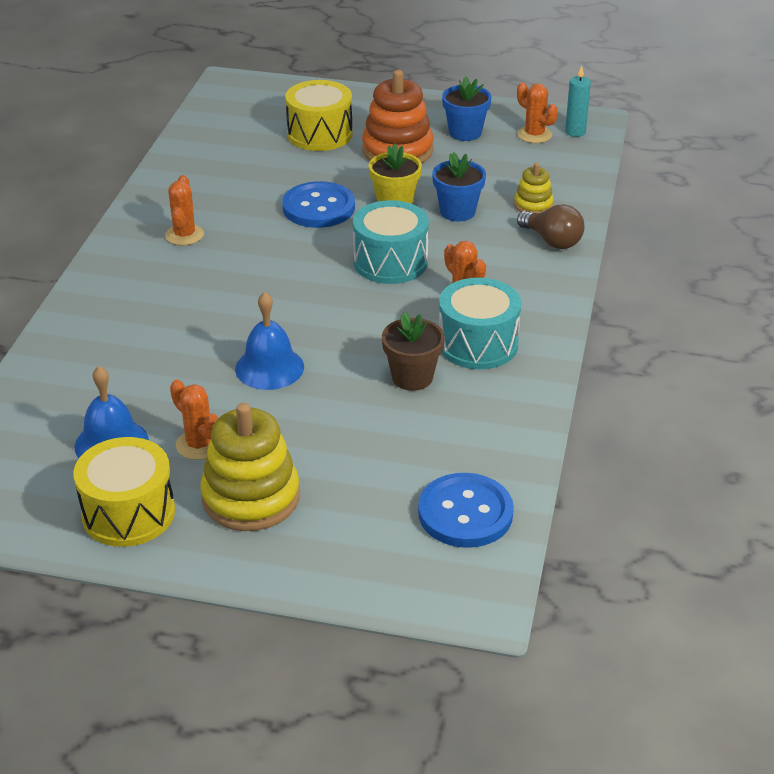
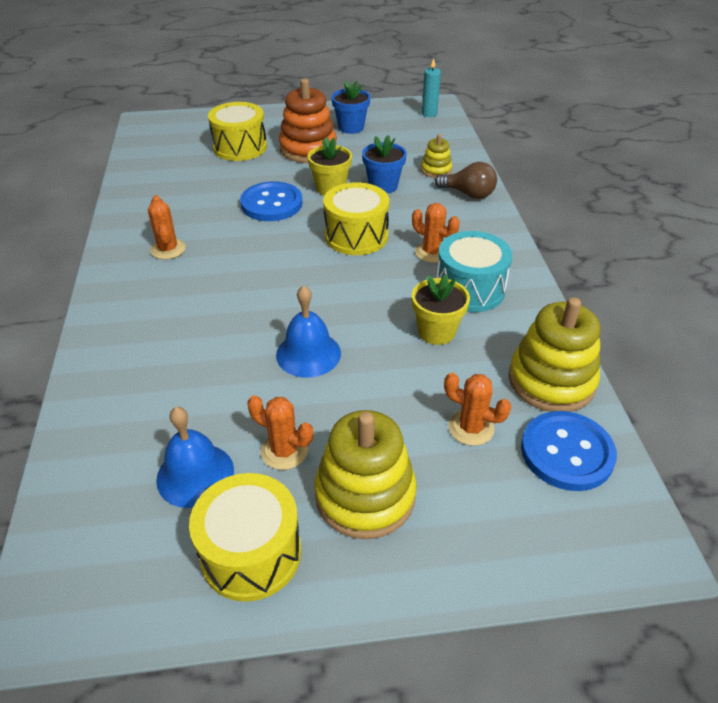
camera: 20 degrees left, 5 degrees up
turquoise drum [353,200,429,284] -> yellow drum [323,182,390,255]
brown flower pot [382,311,445,391] -> yellow flower pot [412,274,470,345]
orange cactus [517,82,558,143] -> orange cactus moved to [444,373,511,446]
none -> yellow stacking toy [508,297,600,412]

